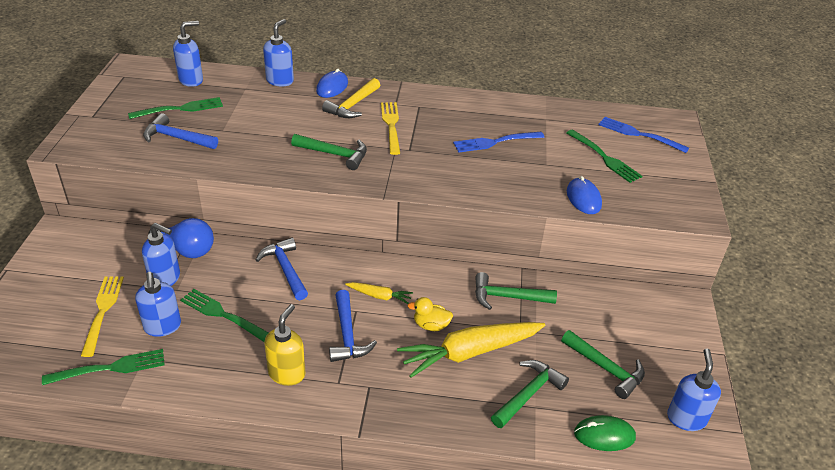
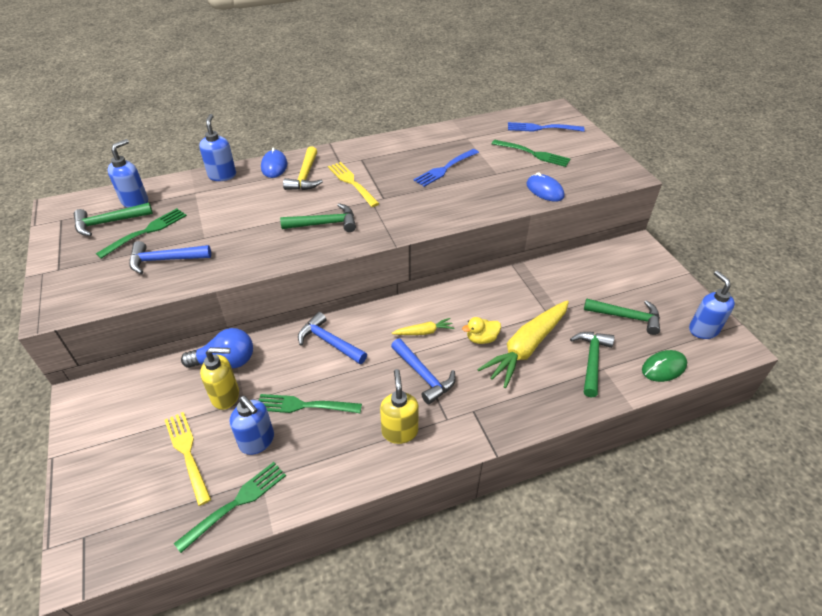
camera: 25 degrees left, 5 degrees up
blue soap dispenser [142,223,180,286] -> yellow soap dispenser [200,347,239,410]
green hammer [475,272,557,310] -> green hammer moved to [74,203,153,236]

